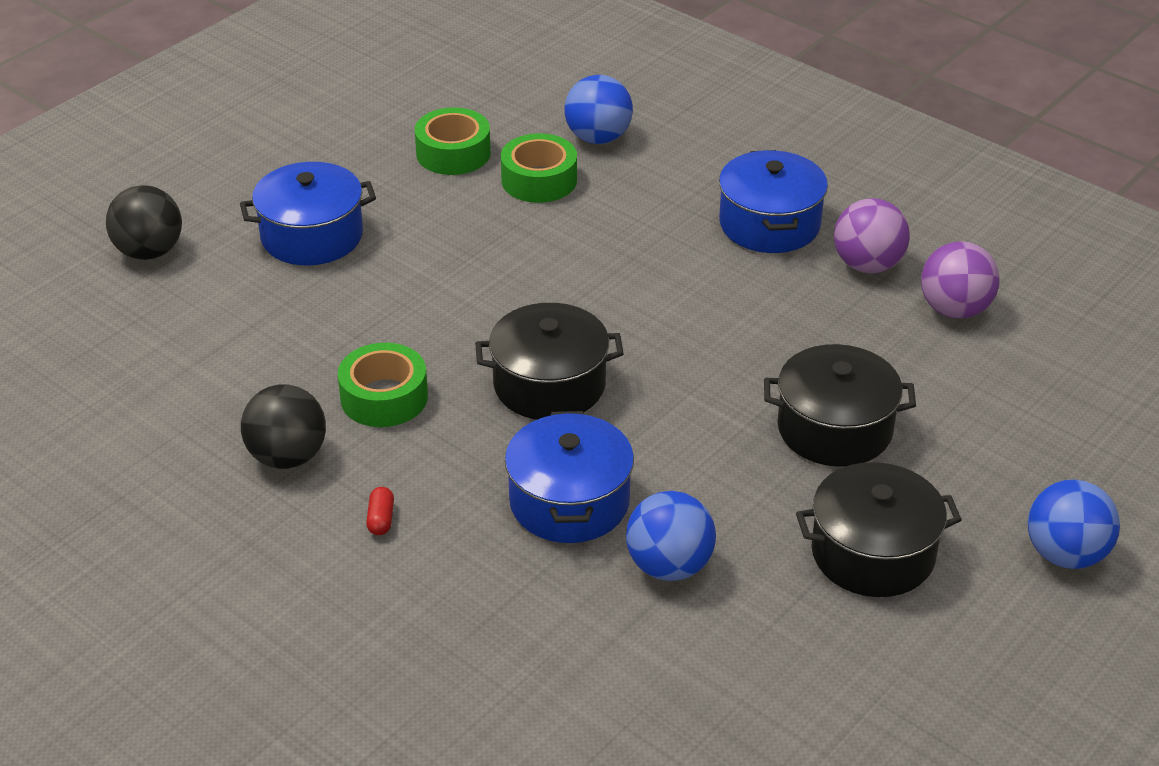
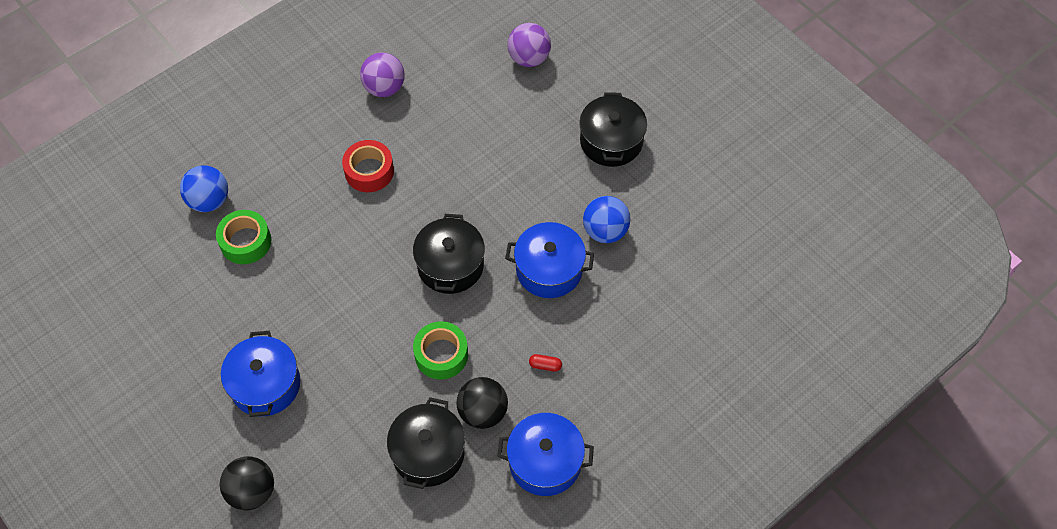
camera: 80 degrees left, 20 degrees up
green tape [415,107,491,175] -> none
blue pot [719,150,828,253] -> blue pot moved to [497,413,594,496]
black pot [764,344,916,467] -> black pot moved to [387,397,465,489]
purple ball [921,241,1000,319] -> purple ball moved to [507,23,551,67]
blue ball [1028,479,1120,569] -> none
none -> red tape [342,140,394,192]

